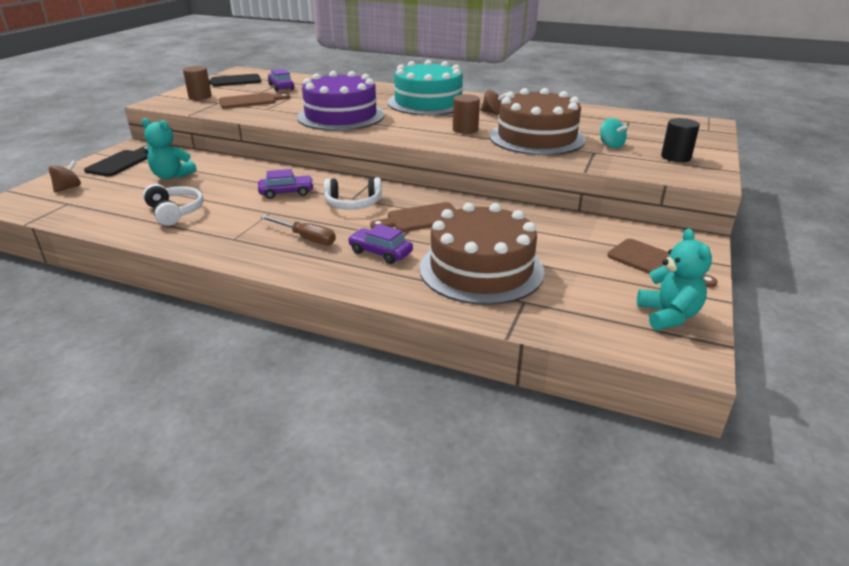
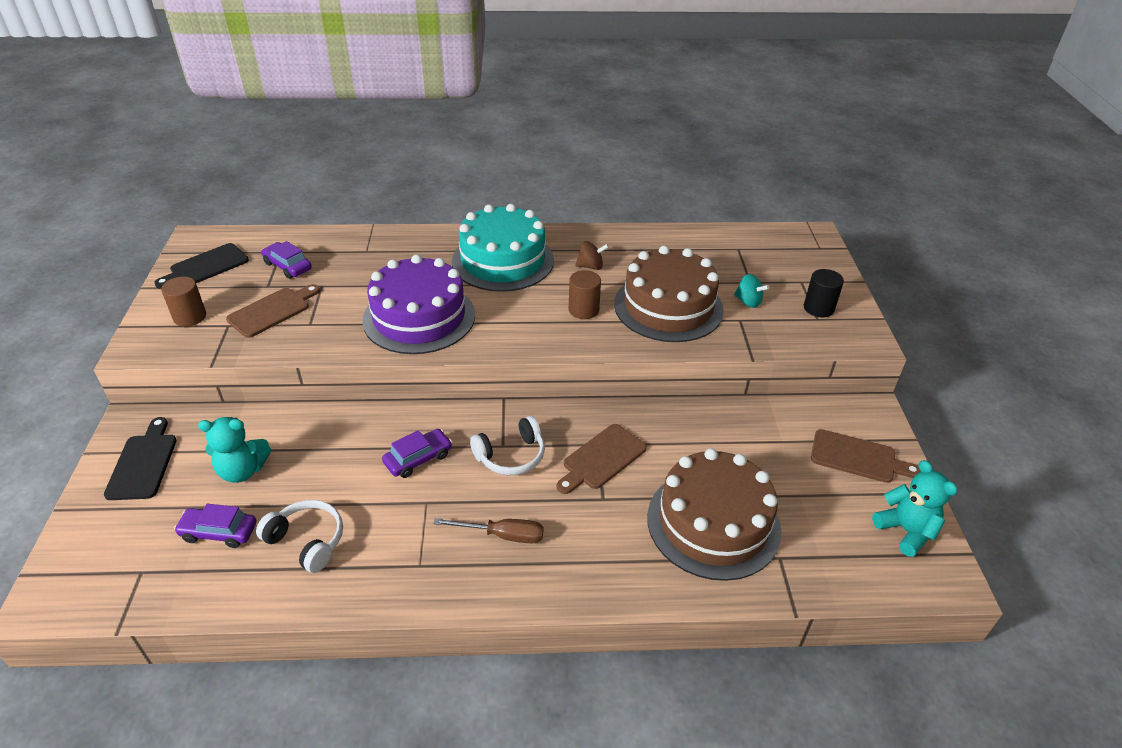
camera: 25 degrees left, 10 degrees up
brown spinning top [49,160,81,193] -> none
purple car [348,224,413,264] -> purple car moved to [174,504,256,548]

